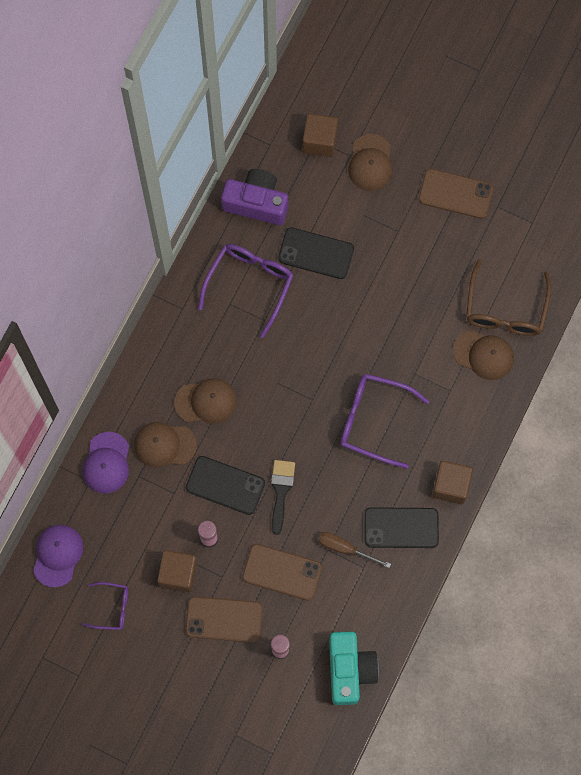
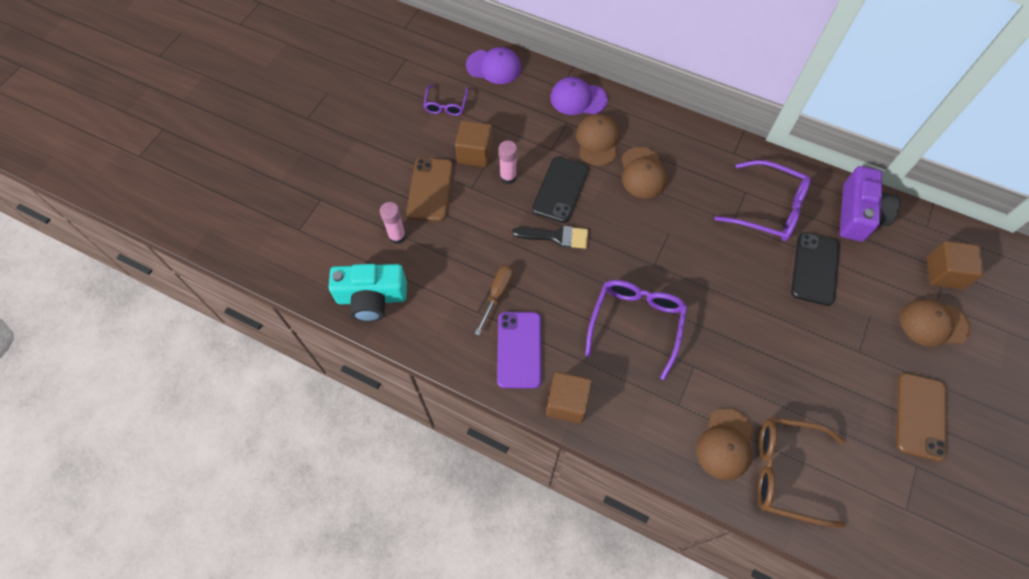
camera: 90 degrees right, 10 degrees down
brown phone [242,544,322,601] -> none
black phone [364,507,439,548] -> purple phone [497,312,542,388]

